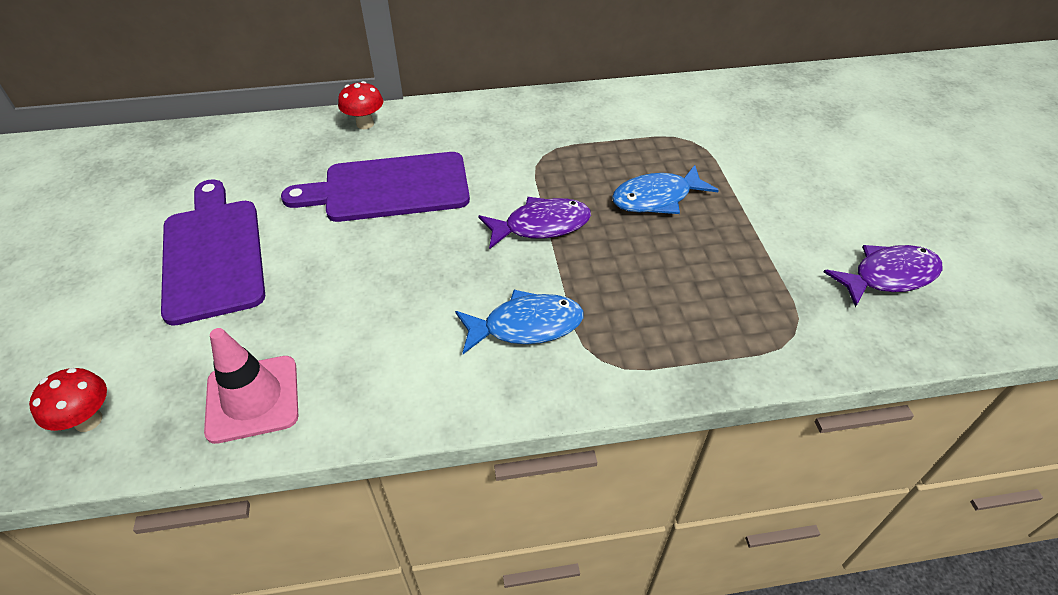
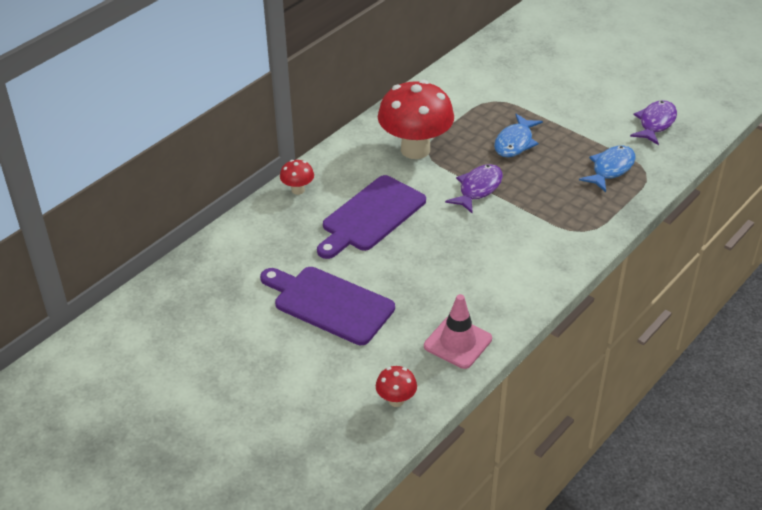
camera: 40 degrees left, 5 degrees down
blue fish [455,290,584,354] -> blue fish moved to [579,146,636,192]
none -> red mushroom [378,80,454,159]

